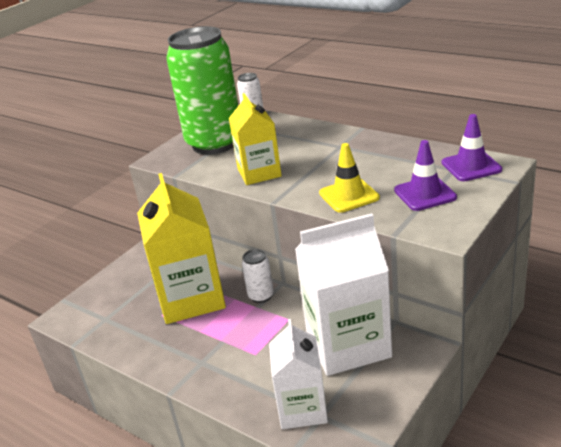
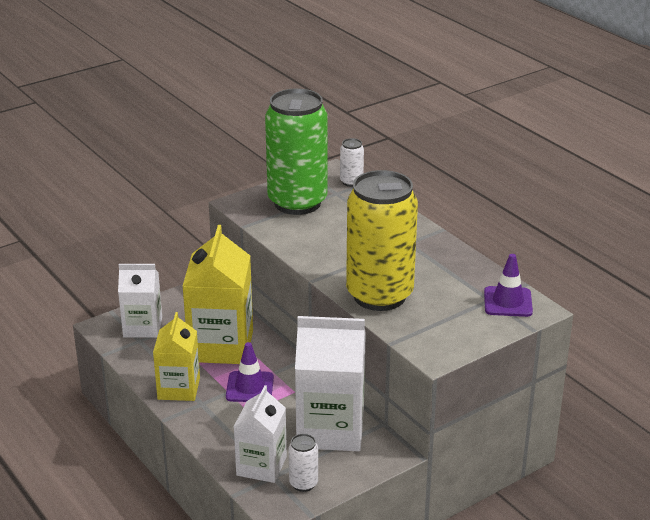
camera: 15 degrees right, 0 degrees up
yellow carton [229,93,282,185] -> yellow carton moved to [153,312,200,401]
white can [242,249,274,303] -> white can moved to [289,434,318,492]
yellow traffic cone [319,143,380,213] -> yellow can [346,170,418,311]
purple traffic cone [394,140,457,211] -> purple traffic cone moved to [226,342,274,402]
none -> white carton [118,264,162,338]

